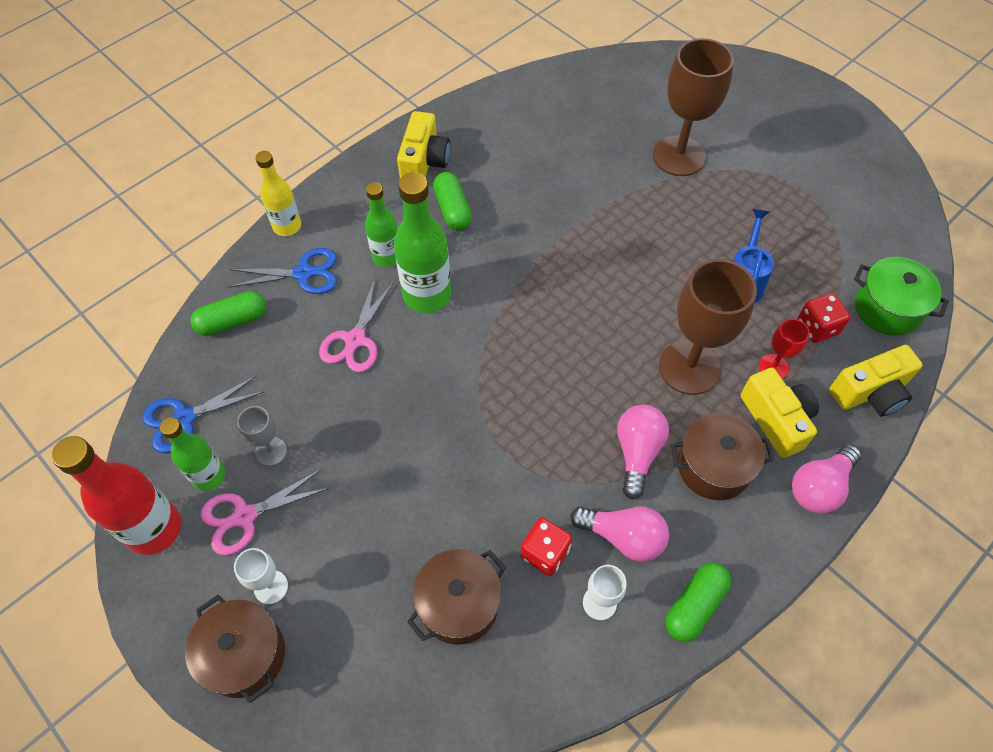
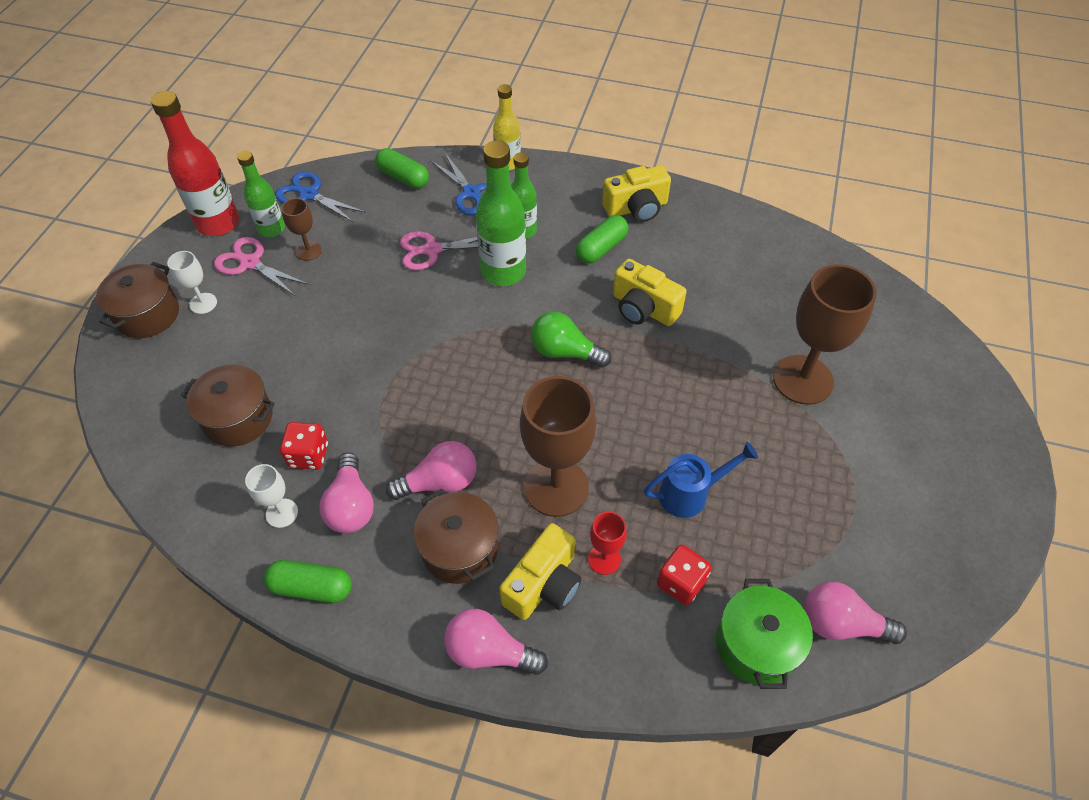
camera: 60 degrees right, 5 degrees down
grey goblet [237,406,287,466] -> brown goblet [281,198,322,261]
yellow camera [829,345,923,416] -> yellow camera moved to [613,259,687,326]
none -> green light bulb [531,312,611,367]
none -> pink light bulb [804,582,907,644]

